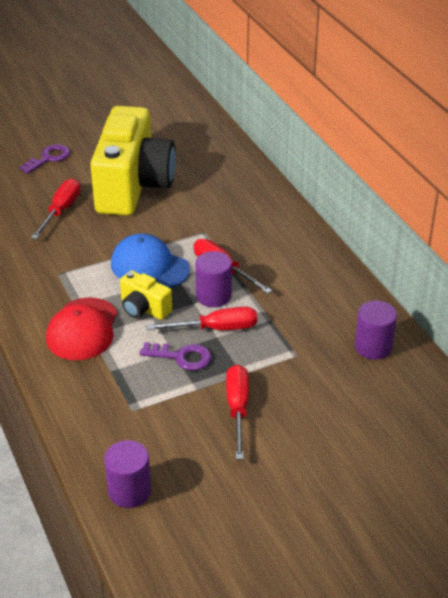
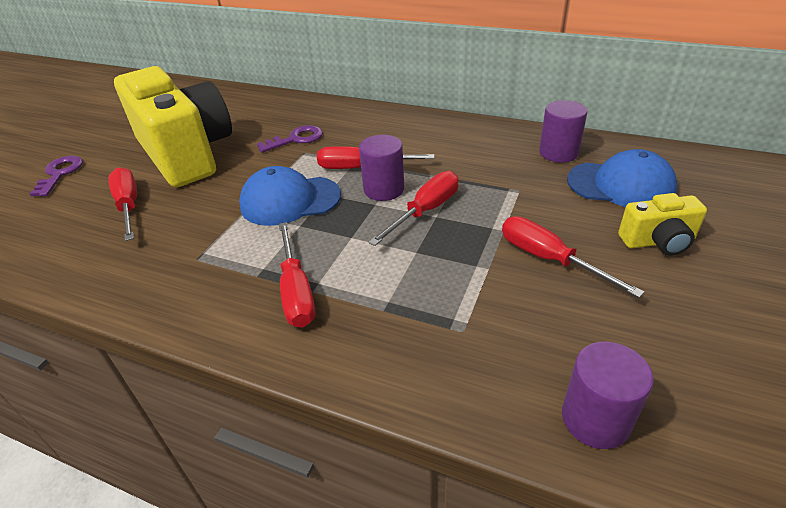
camera: 40 degrees left, 0 degrees up
red cap [46,297,118,360] -> red screwdriver [279,222,315,328]
yellow camera [120,270,172,320] -> yellow camera moved to [618,193,707,255]
purple key [140,342,211,371] -> purple key moved to [257,125,323,153]
none -> blue cap [567,149,677,207]

